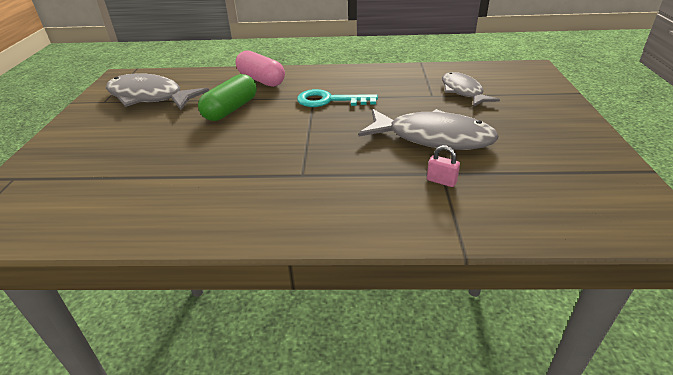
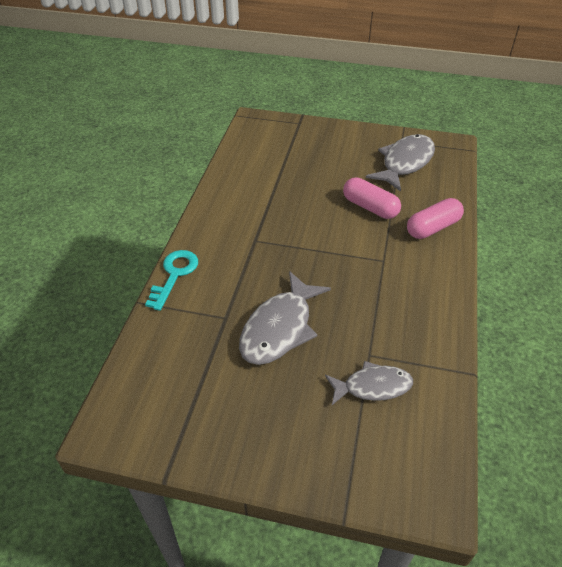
camera: 100 degrees right, 10 degrees up
green capsule [198,74,257,121] -> pink capsule [343,177,401,219]
turquoise key [297,89,378,107] -> turquoise key moved to [145,250,198,311]
pink padlock [427,145,460,187] -> none

